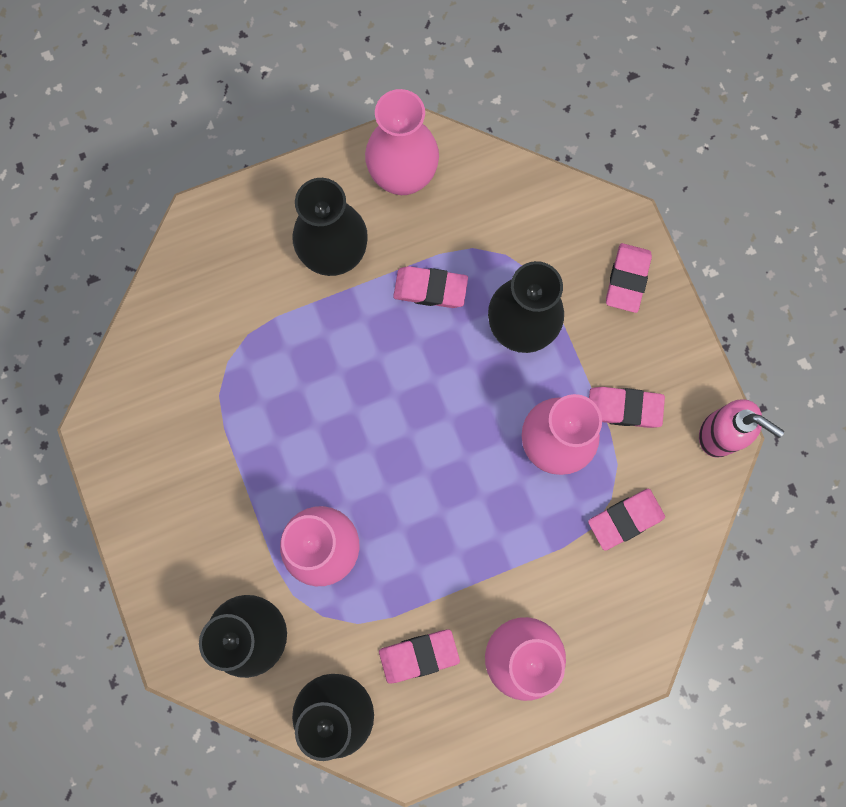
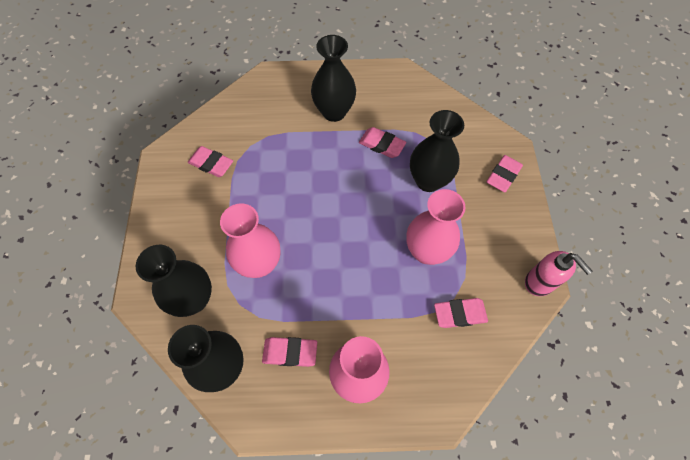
camera: 20 degrees right, 15 degrees down
pink vase [365,89,439,195] -> none
pink eraser [589,387,665,428] -> pink eraser moved to [188,146,233,177]

